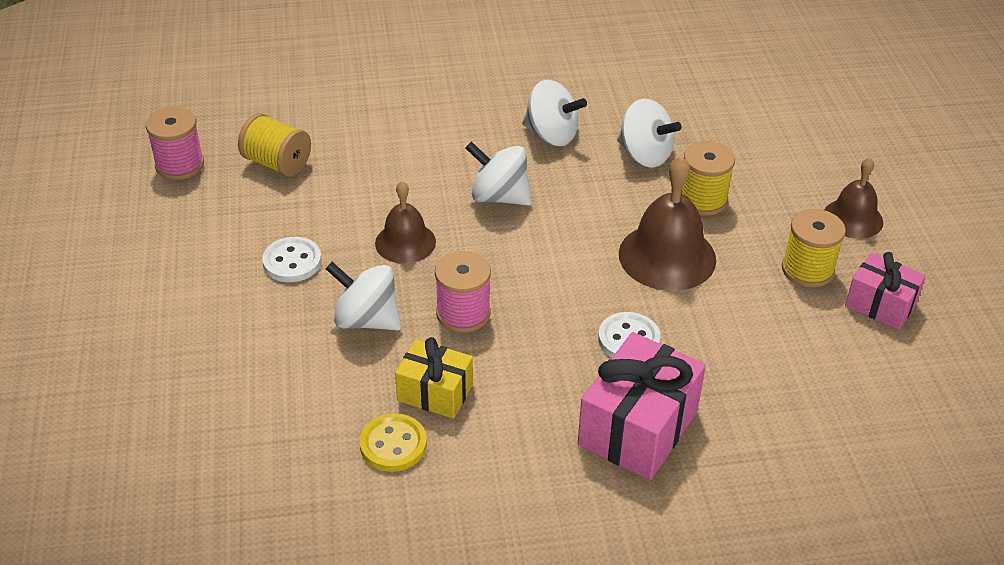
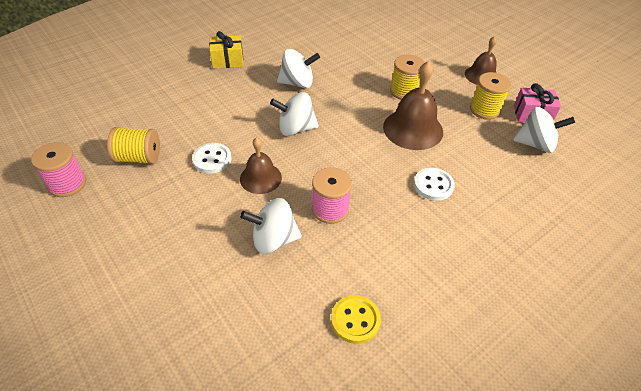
camera: 30 degrees left, 5 degrees up
white button [262,237,322,282] -> white button moved to [192,143,231,174]
yellow gift [395,337,473,419] -> yellow gift moved to [209,31,243,69]
pink gift [578,332,706,480] -> none
white spinning top [617,98,681,168] -> white spinning top moved to [513,107,575,153]

